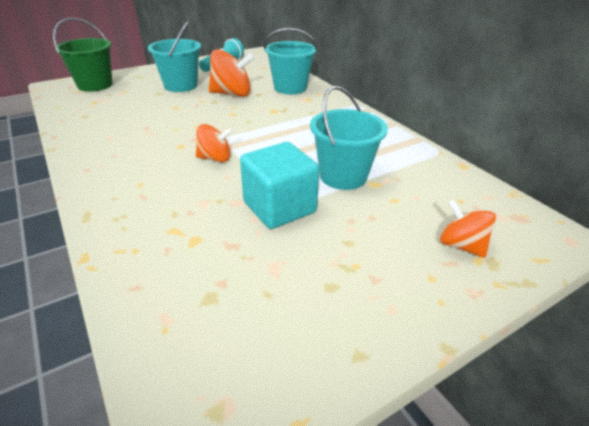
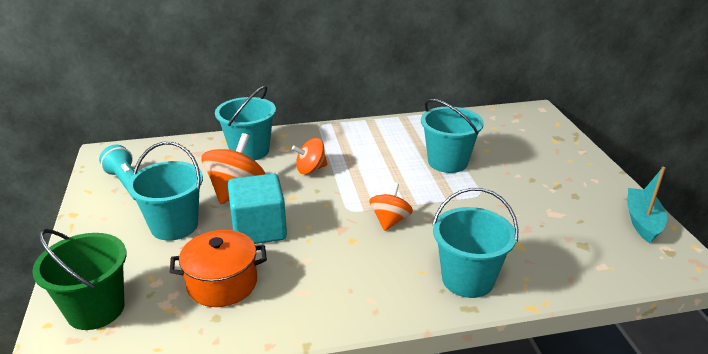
camera: 70 degrees left, 5 degrees down
turquoise cube [240,142,319,229] -> turquoise cube moved to [228,173,287,244]
orange spinning top [440,199,496,258] -> orange spinning top moved to [292,138,328,174]
none -> orange pot [170,230,267,307]
none -> turquoise bucket [432,187,519,298]
none -> turquoise boat [628,167,667,244]

